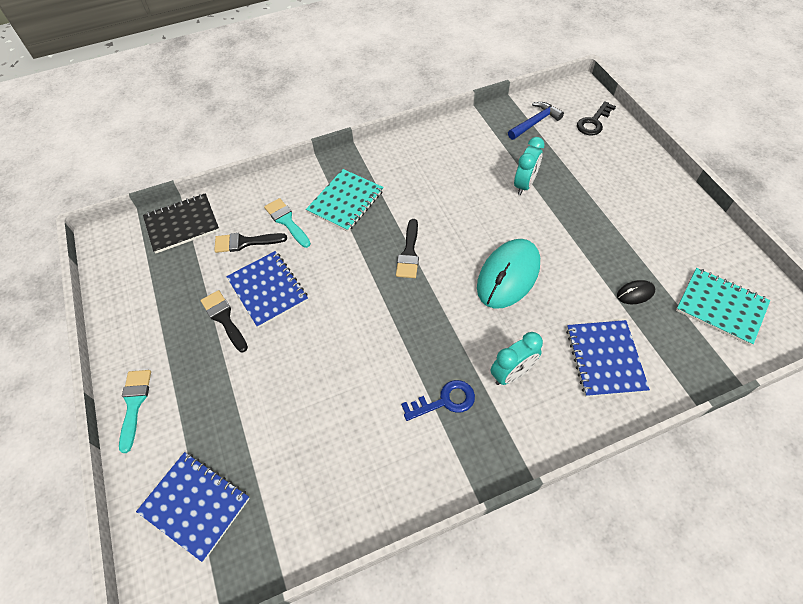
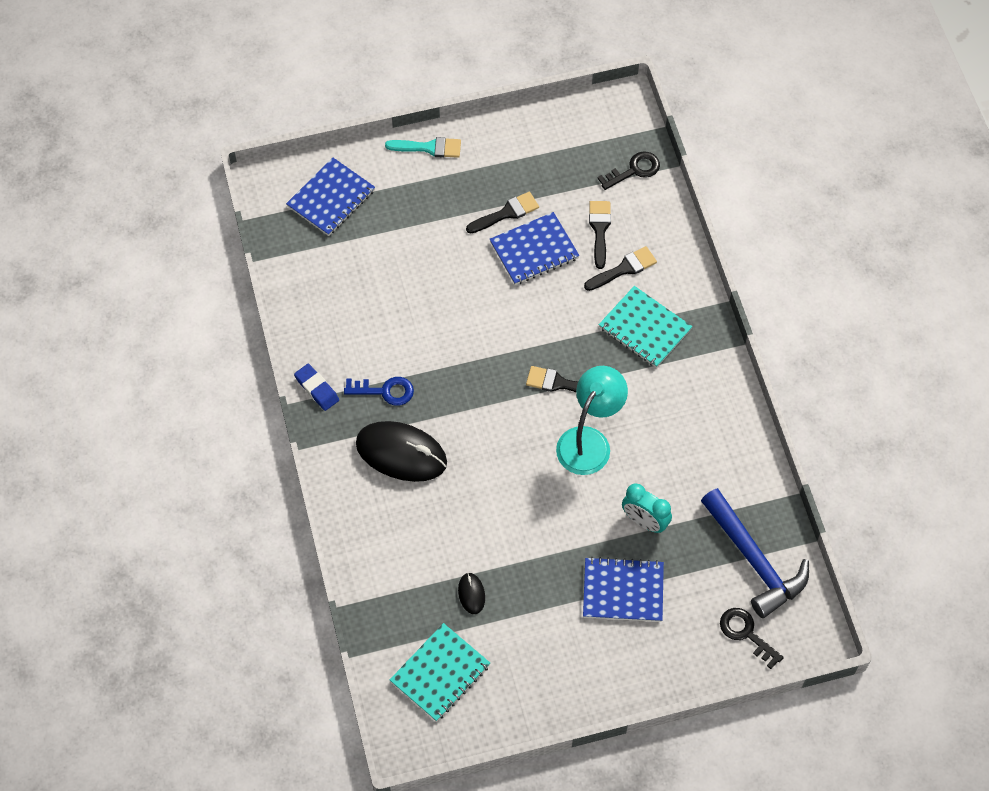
camera: 95 degrees right, 5 degrees up
black notebook [143,193,220,253] -> black key [597,151,660,190]
turquoise brush [264,198,311,248] -> black brush [584,246,657,291]
blue key [401,380,475,421] -> blue key turned 75 degrees counterclockwise [344,377,414,406]
turquoise mouse [477,239,540,309] -> none
turquoise clock [491,332,543,385] -> black mouse [356,421,447,482]
blue hammer [508,102,564,140] -> blue hammer [701,488,809,618], size x1.67
blue notebook [566,320,650,397] -> blue notebook moved to [583,557,664,622]
none -> blue eraser [294,364,339,411]
none -> turquoise lamp [556,366,628,475]

